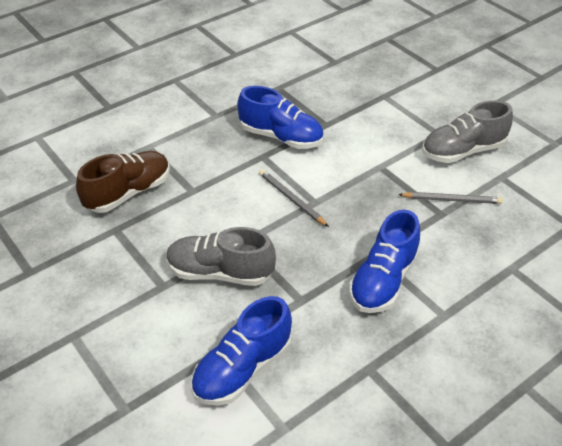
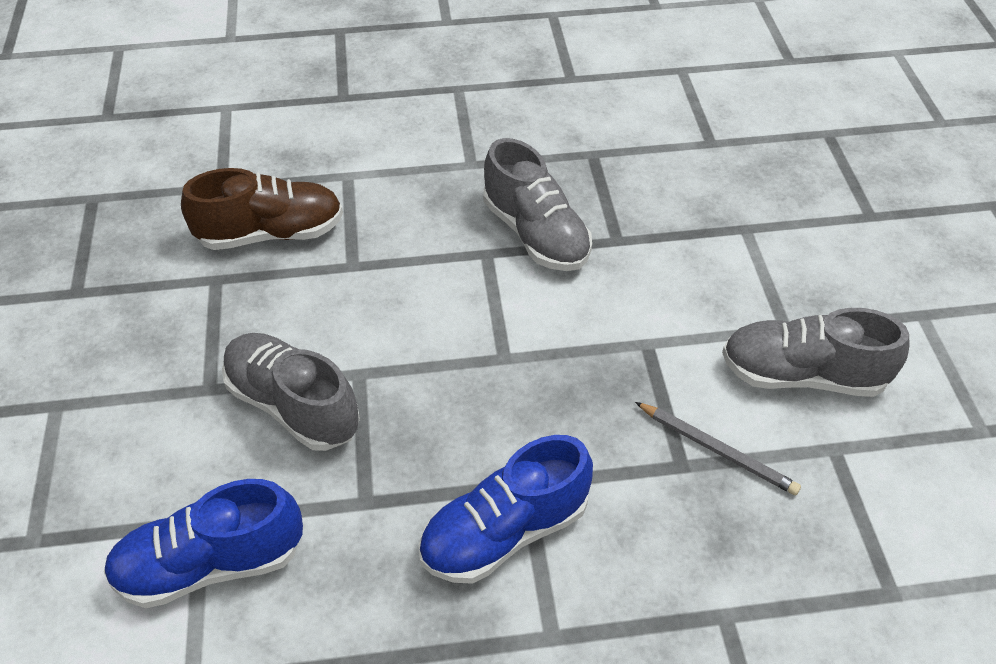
camera: 30 degrees right, 5 degrees up
blue shoe [237,86,324,149] -> grey shoe [483,138,592,271]
grey pencil [259,169,329,227] -> none

